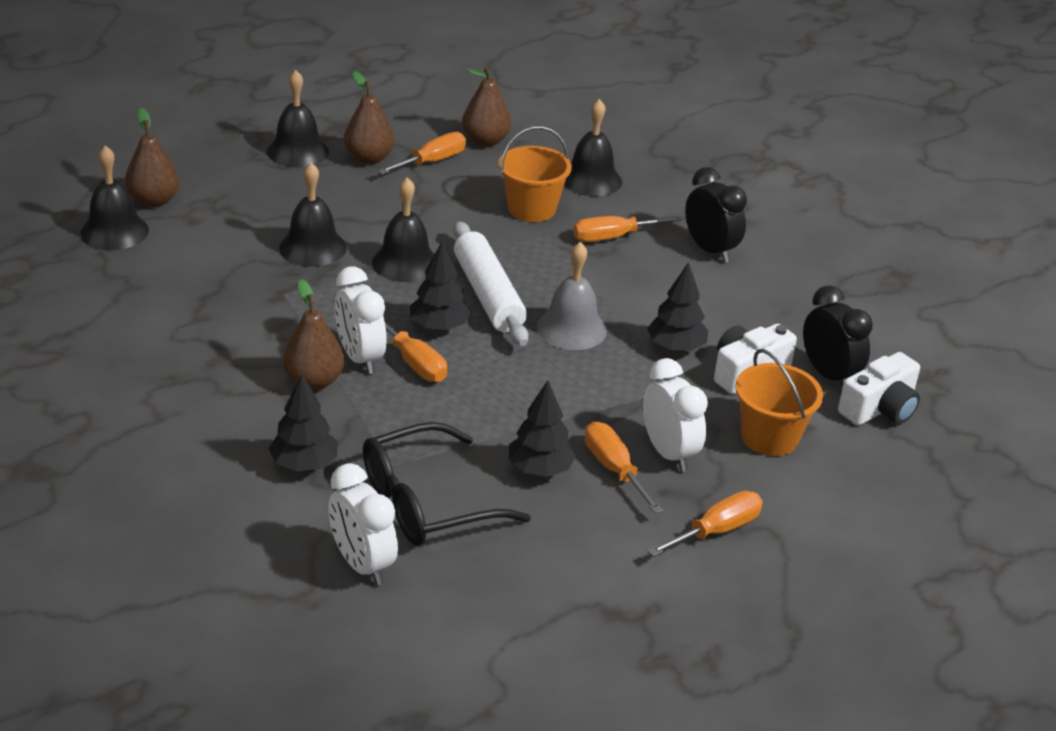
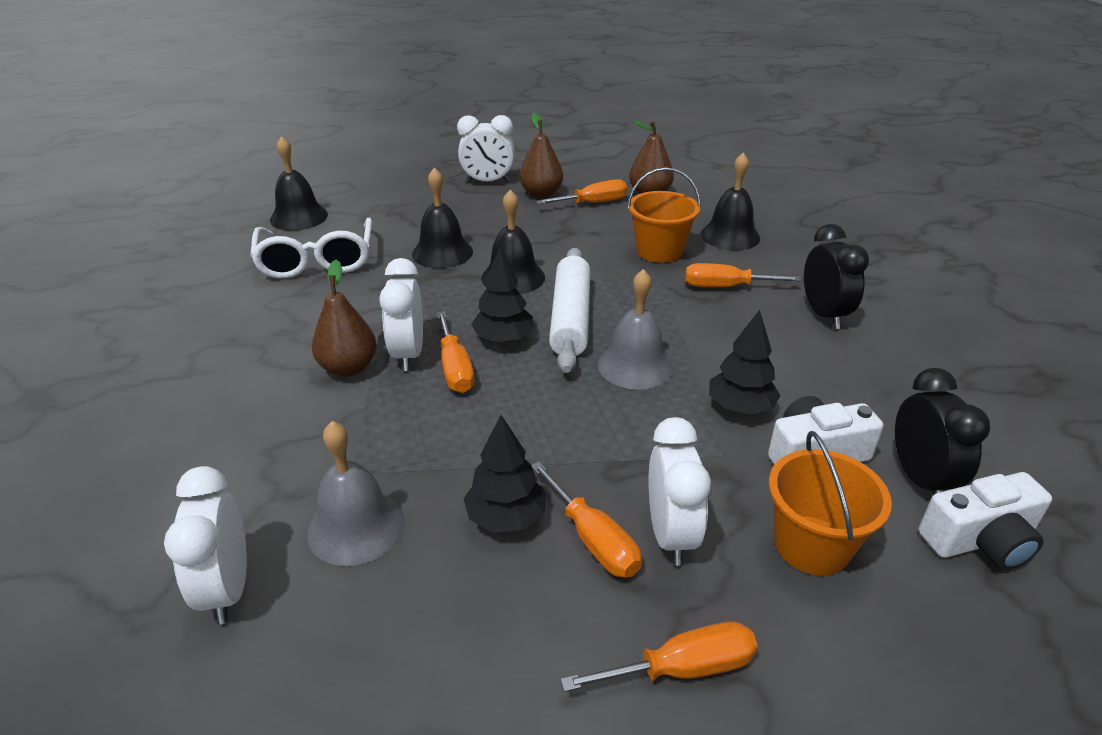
camera: 25 degrees right, 0 degrees up
brown pear [125,108,179,207] -> none
black bell [267,70,329,167] -> white clock [457,115,514,182]
black tree [269,374,338,471] -> none
black glasses [363,422,531,545] -> grey bell [307,421,405,566]
orange screwdriver [585,422,663,514] -> orange screwdriver turned 150 degrees clockwise [531,462,642,578]
none -> white glasses [250,218,372,279]

